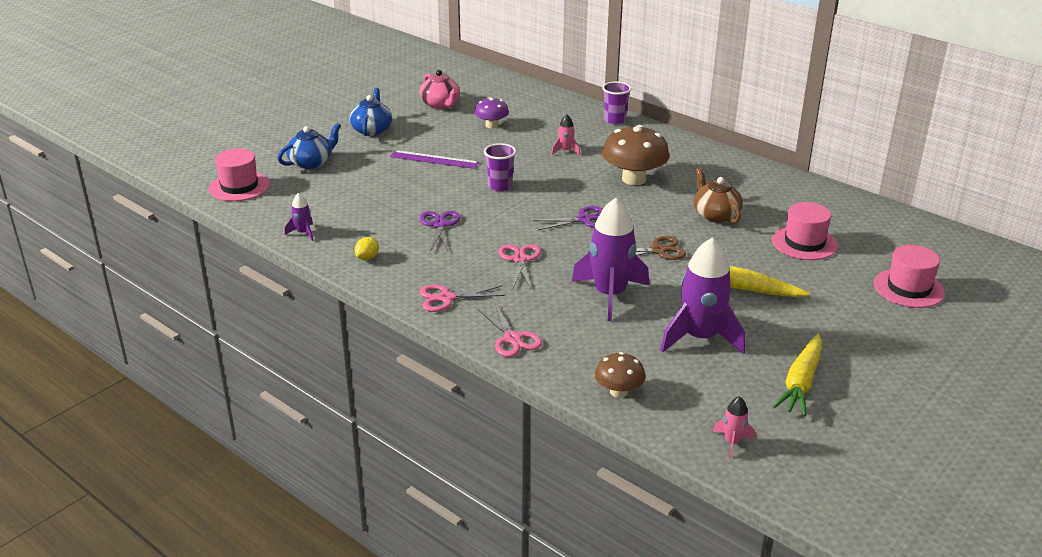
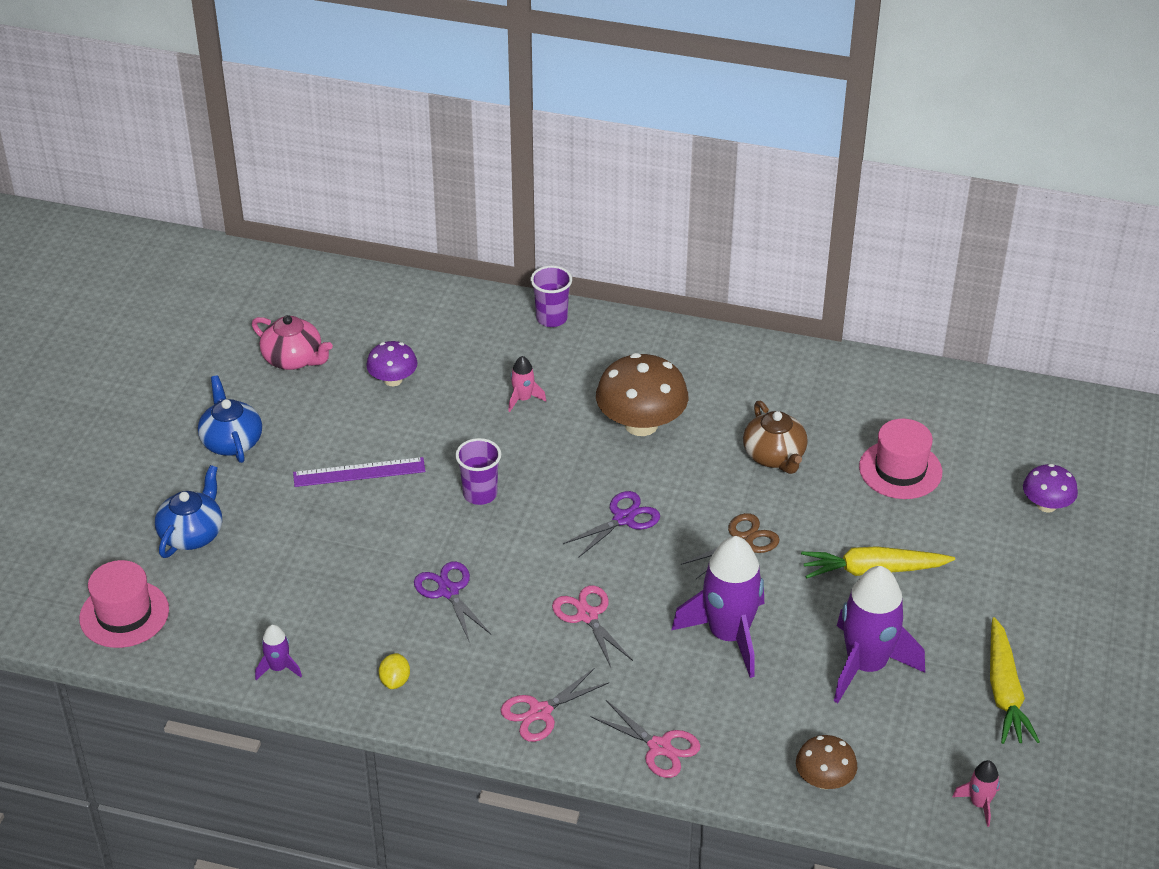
camera: 25 degrees left, 10 degrees up
brown teapot [694,167,743,223] -> brown teapot turned 150 degrees counterclockwise [743,401,808,474]
pink hat [874,245,945,308] -> purple mushroom [1023,464,1078,512]

